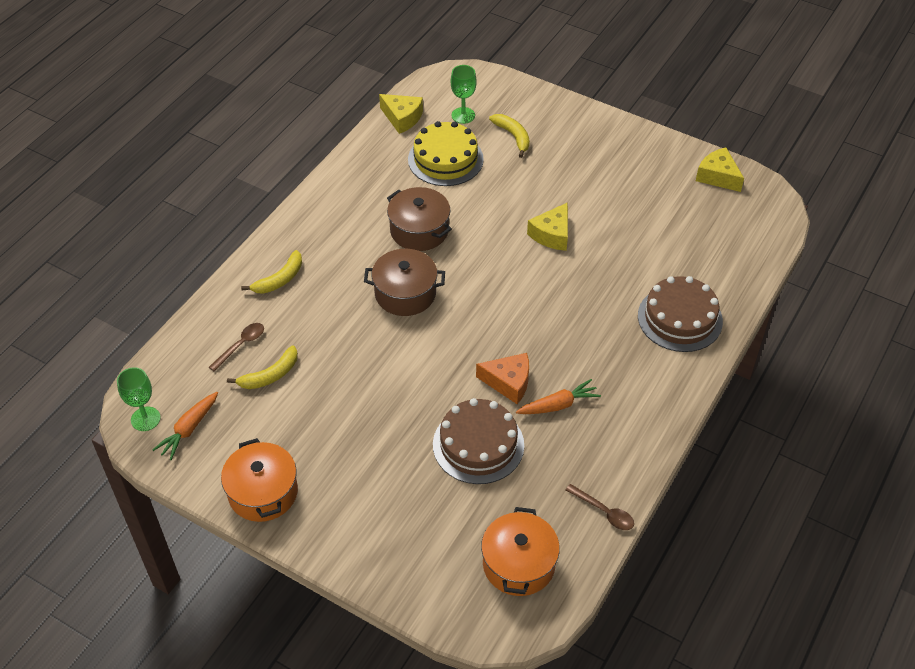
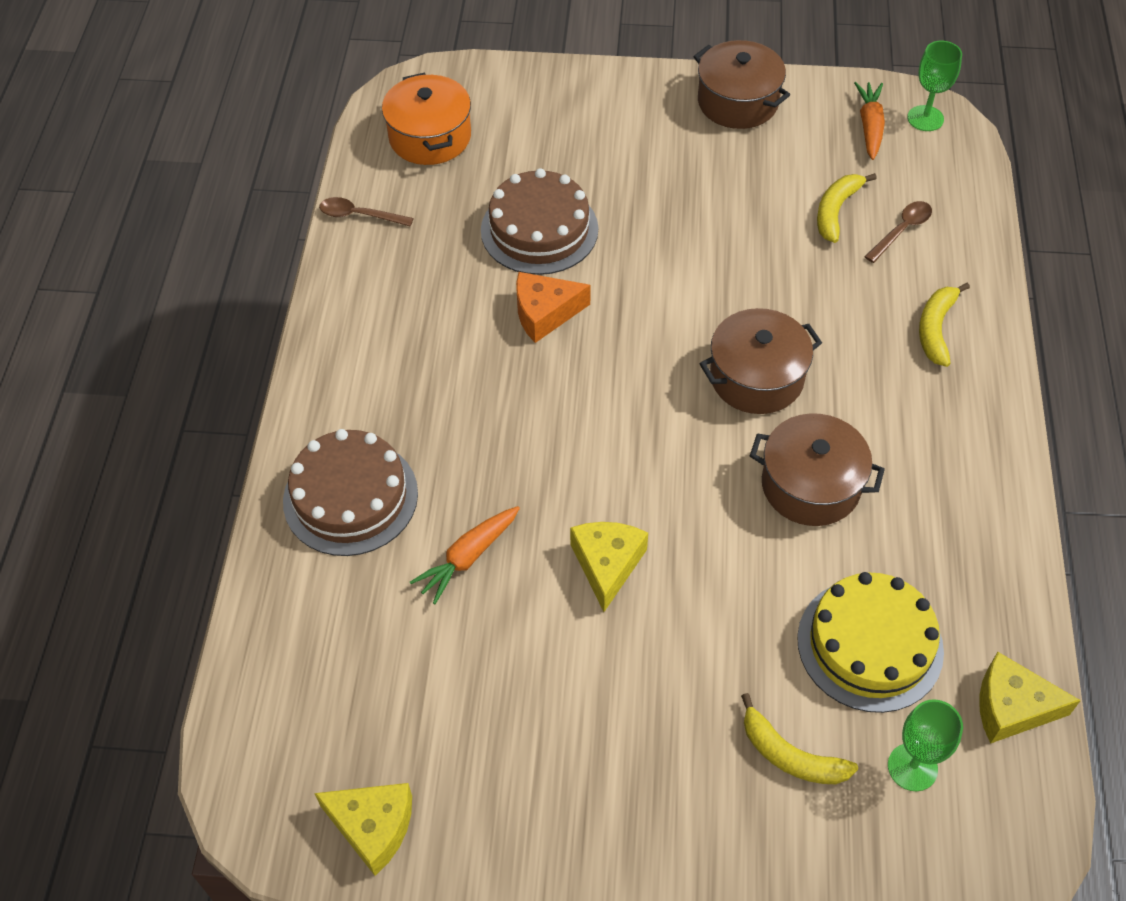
camera: 155 degrees right, 5 degrees up
brown spoon [209,323,264,372] -> brown spoon turned 150 degrees counterclockwise [864,201,932,263]
orange pot [221,438,298,522] -> brown pot [693,40,790,129]
orange carrot [516,379,601,414] -> orange carrot moved to [410,506,520,604]

